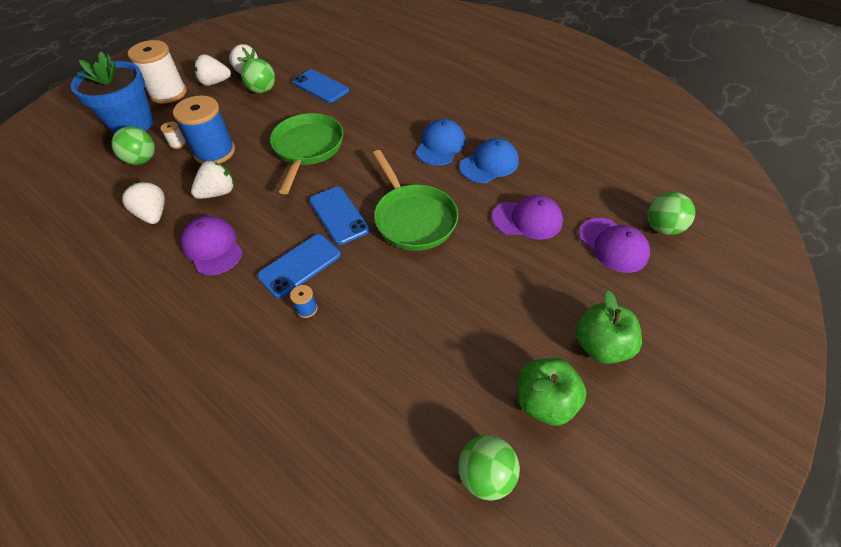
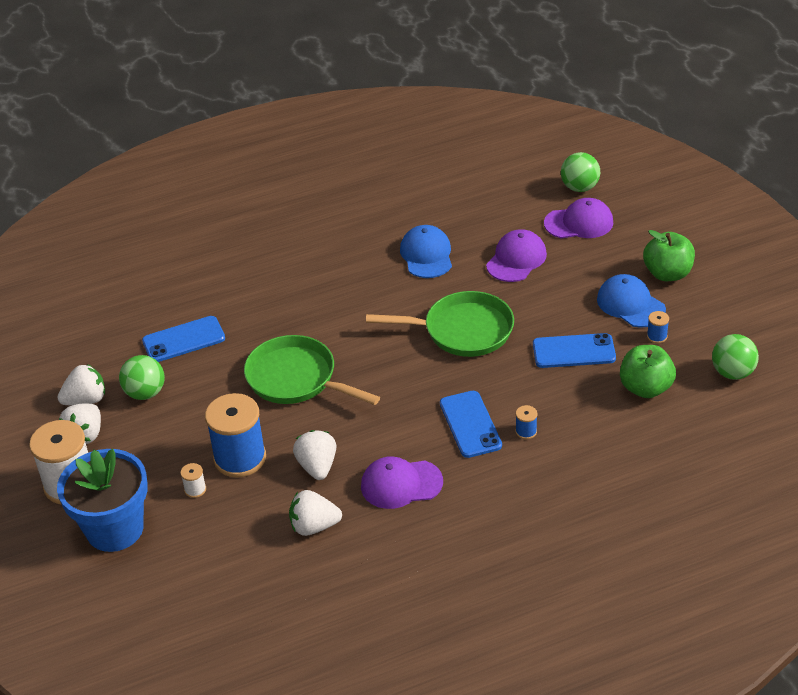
camera: 60 degrees left, 10 degrees down
green ball [111,126,155,165] -> none
blue phone [309,187,370,245] -> blue phone moved to [533,333,616,368]
blue cap [416,119,465,166] -> blue cap moved to [597,274,666,328]
green apple [518,358,587,426] -> green apple moved to [620,345,676,398]
none -> blue spool [647,311,669,343]

